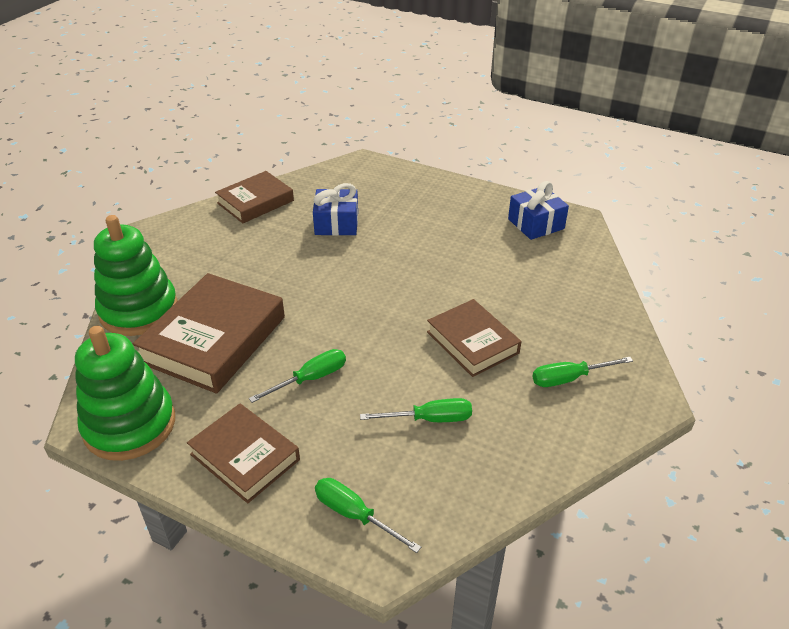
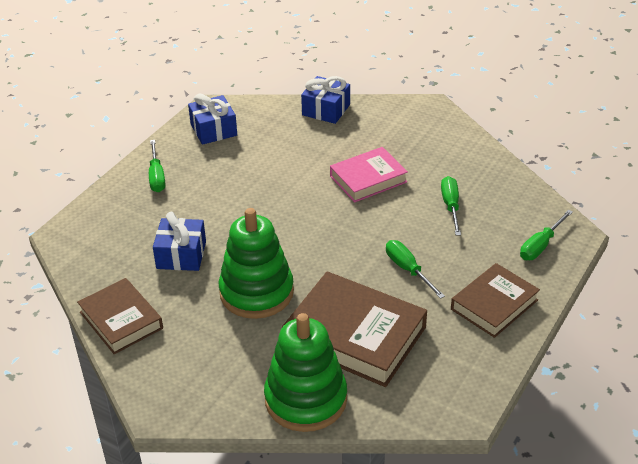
camera: 85 degrees left, 0 degrees up
green stacking toy [75,326,175,461] -> green stacking toy moved to [219,208,294,319]
brown book [427,299,521,377] -> pink book [330,147,408,203]
green screwdriver [532,357,633,387] -> green screwdriver moved to [149,140,165,192]
none -> blue gift [301,76,350,124]

